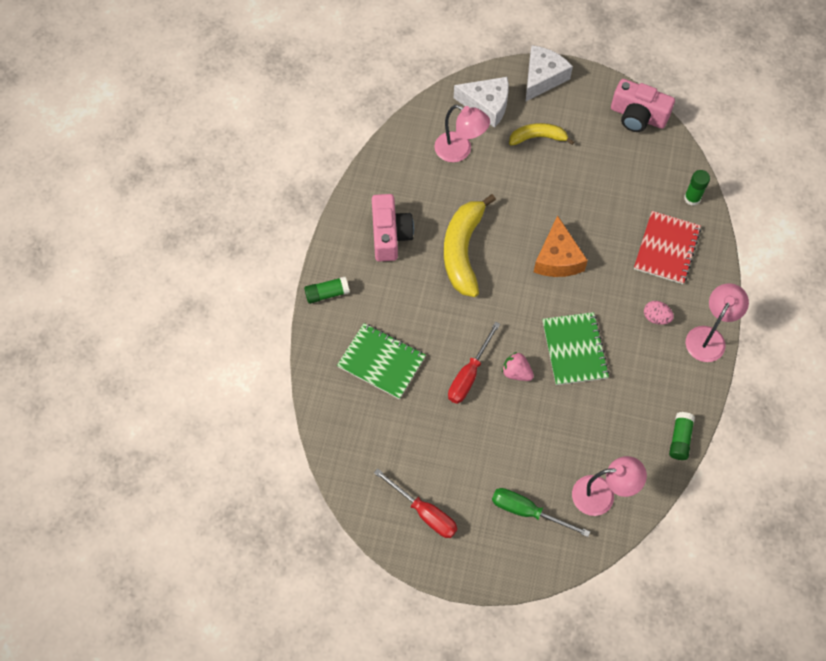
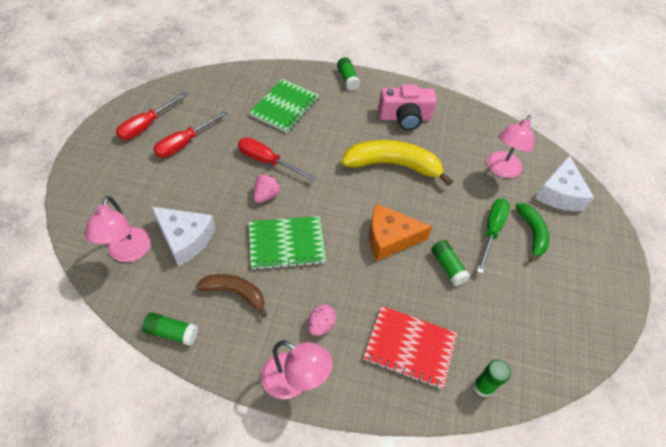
camera: 85 degrees right, 10 degrees down
green screwdriver [492,488,590,537] -> green screwdriver moved to [477,198,510,274]
yellow banana [509,123,574,146] -> green banana [516,203,549,262]
white cheese [526,45,573,101] -> white cheese moved to [152,207,215,266]
pink camera [611,79,675,132] -> none
none -> red screwdriver [154,111,228,158]
none -> brown banana [196,274,267,318]
none -> green glue stick [431,240,470,286]

